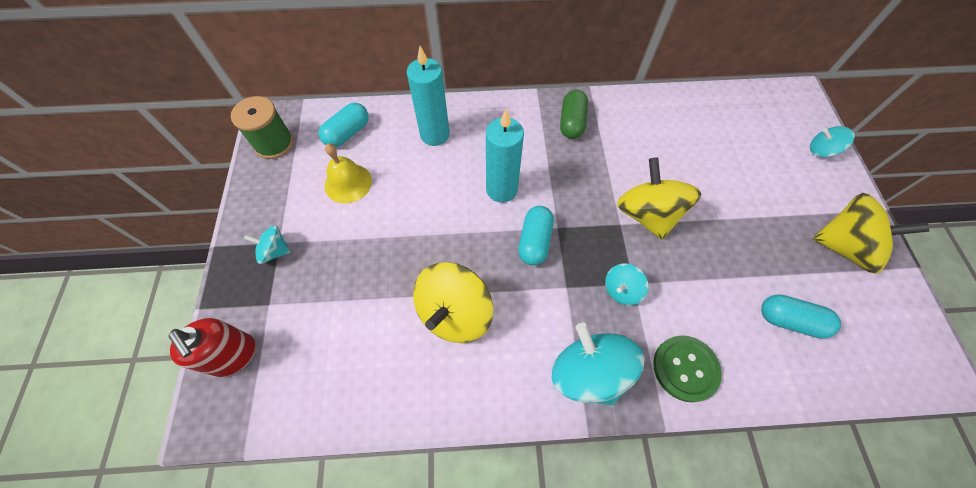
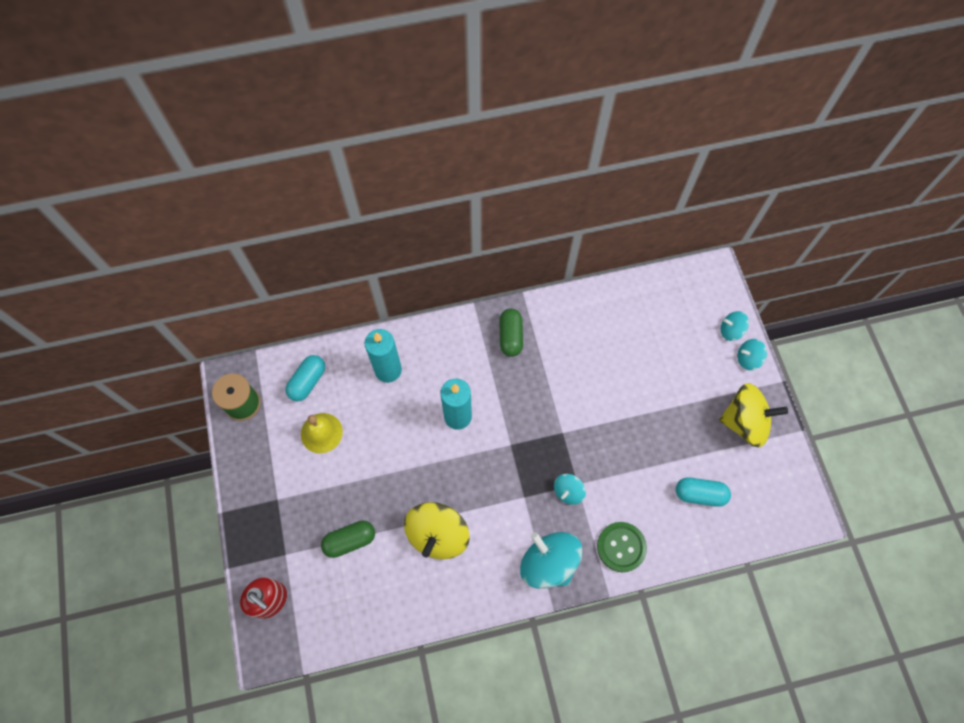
camera: 10 degrees left, 5 degrees up
turquoise spinning top [244,225,291,264] -> turquoise spinning top moved to [737,339,767,370]
turquoise capsule [518,206,554,265] -> none
yellow spinning top [617,157,701,240] -> none
none -> green capsule [321,521,375,558]

